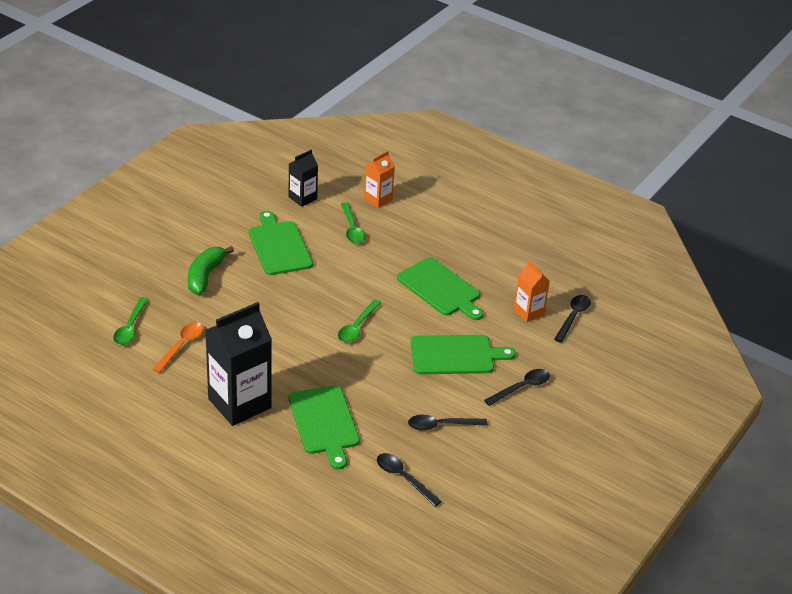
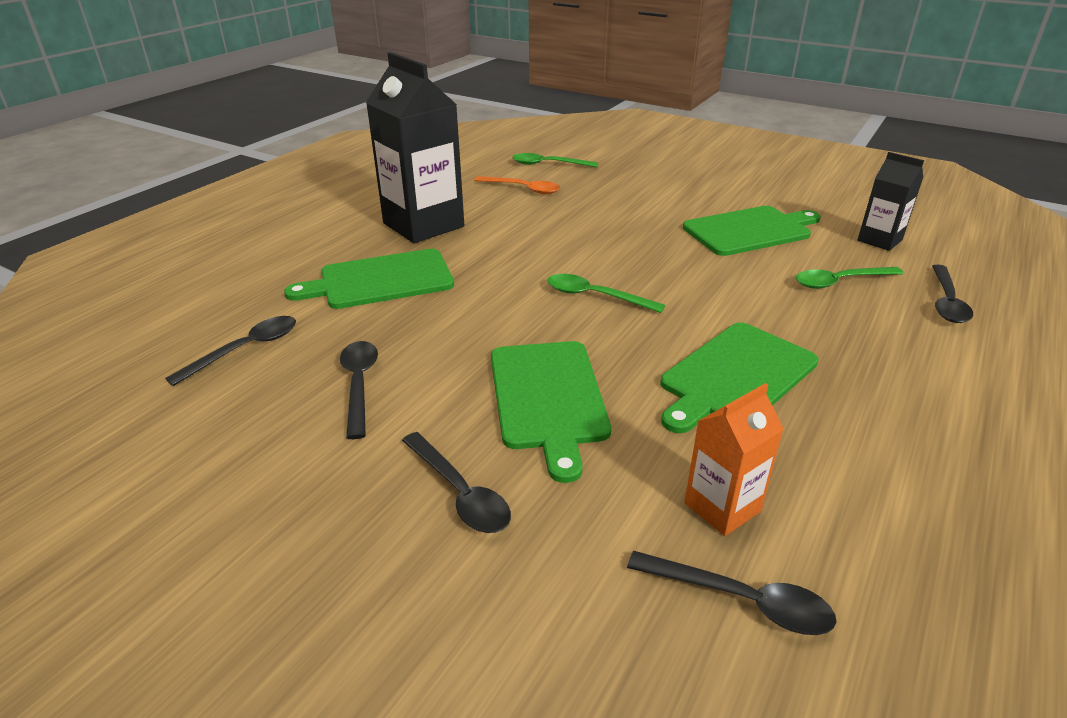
camera: 90 degrees right, 5 degrees down
green banana [188,246,234,295] -> none
orange carton [364,151,395,208] -> black spoon [932,265,973,323]

